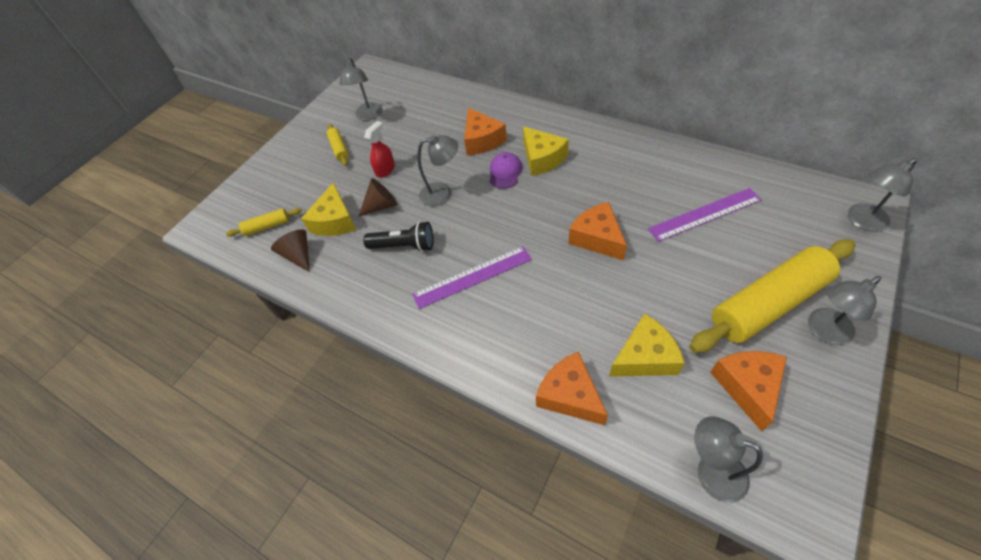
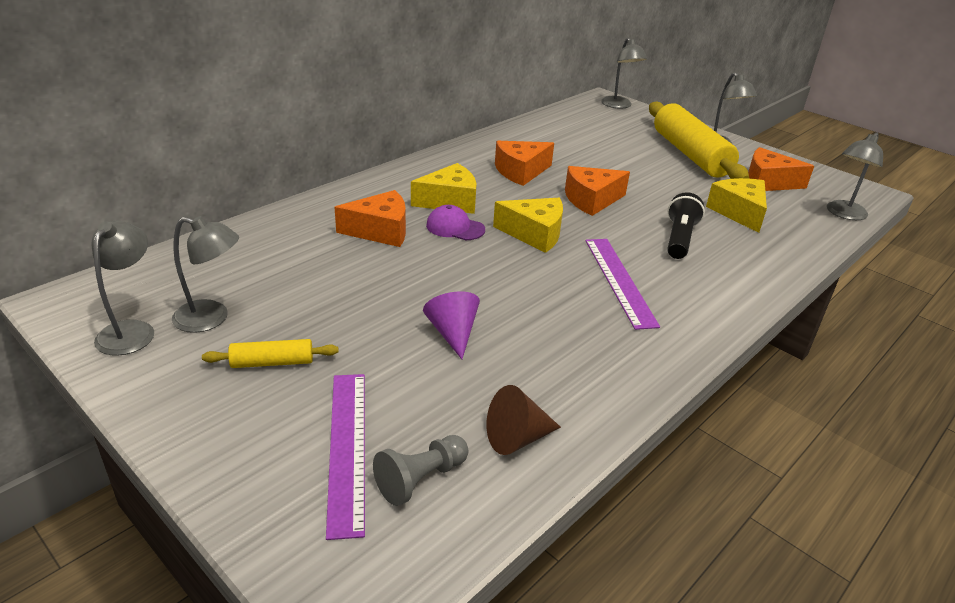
camera: 85 degrees left, 20 degrees down
yellow rolling pin [226,208,302,237] -> grey pawn [373,435,468,506]
yellow cheese [301,182,356,236] -> yellow cheese moved to [493,198,563,253]
brown cone [359,178,397,216] -> purple cone [423,291,480,359]
black flashlight [363,221,434,252] -> black flashlight moved to [667,192,705,259]
red spray bottle [364,121,395,178] -> none
grey lamp [418,135,458,206] -> grey lamp moved to [92,220,154,356]
orange cheese [536,352,608,425] -> orange cheese moved to [495,141,554,186]
purple ruler [648,188,762,242] -> purple ruler moved to [326,374,365,540]

